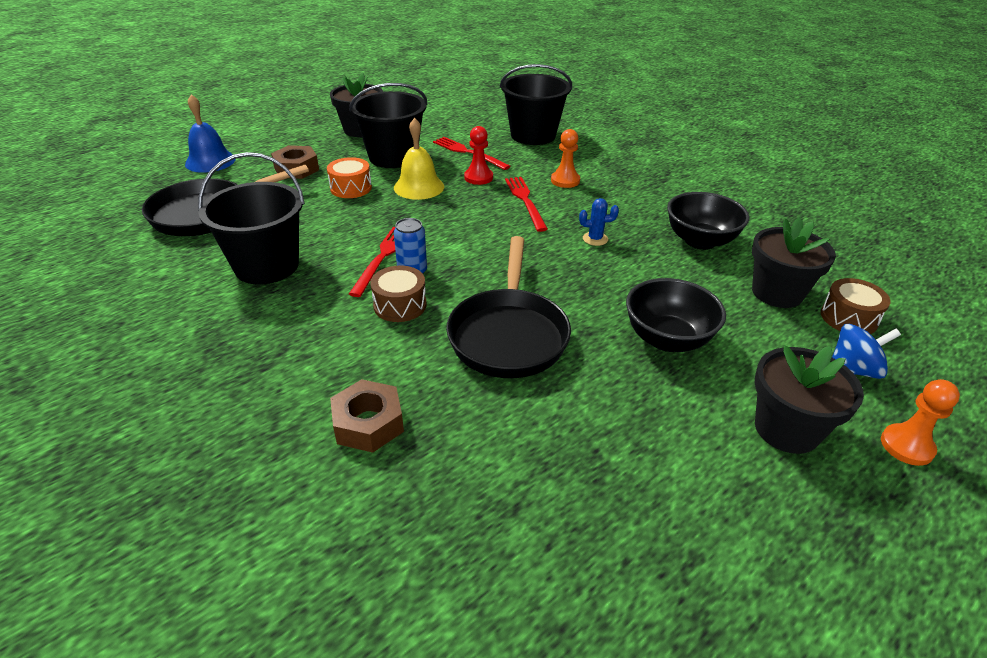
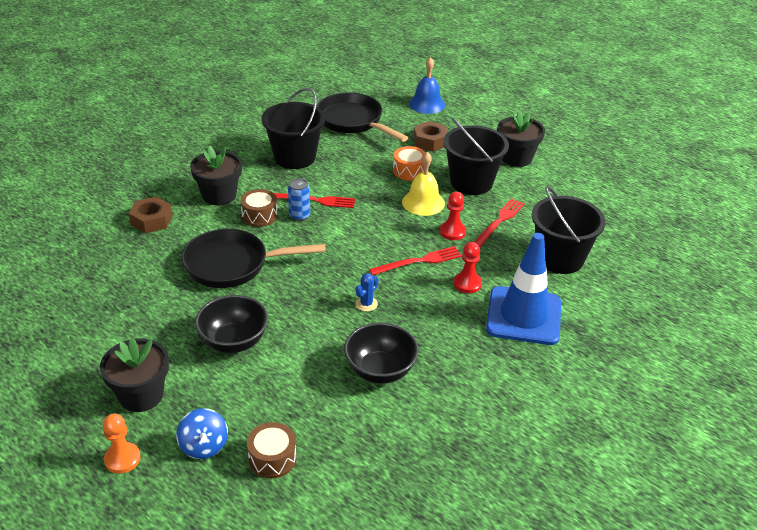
camera: 80 degrees right, 0 degrees up
orange pawn [551,129,580,188] -> red pawn [454,242,482,293]
blue cactus [579,198,619,246] -> blue cactus turned 45 degrees clockwise [356,273,379,311]
black flower pot [752,217,836,308] -> black flower pot moved to [190,146,242,205]
none -> blue traffic cone [486,233,561,345]

